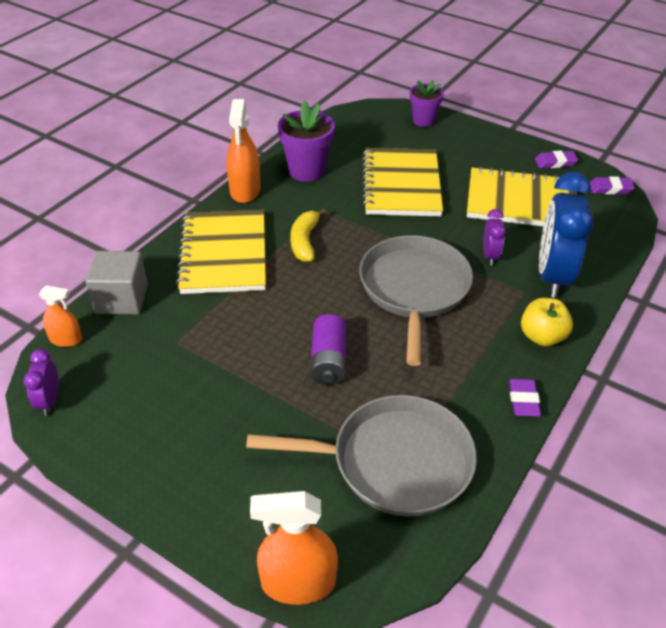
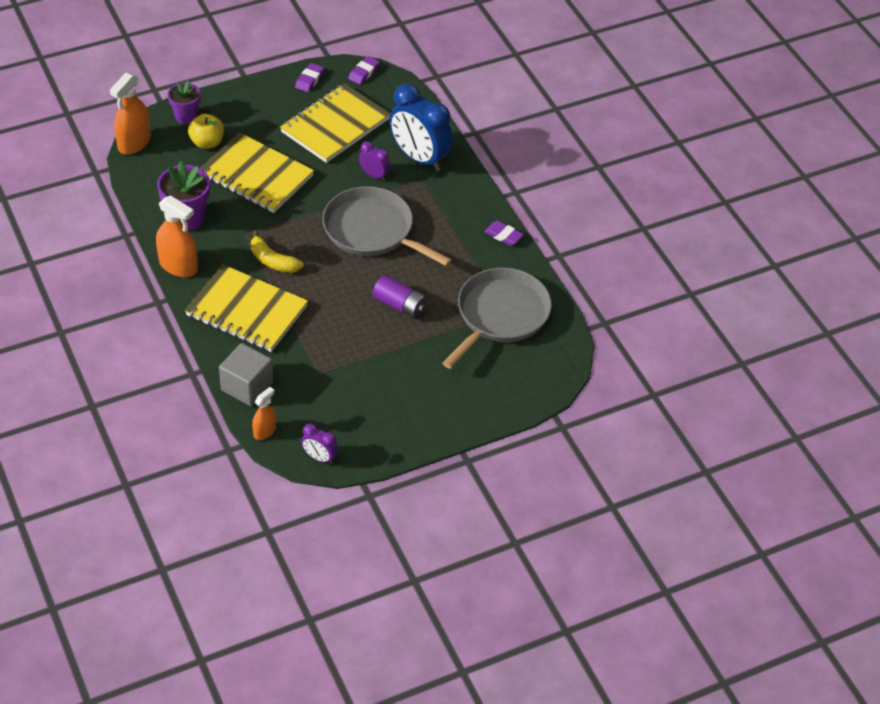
camera: 60 degrees left, 5 degrees up
orange spray bottle [250,491,338,605] -> orange spray bottle moved to [110,73,151,155]
yellow apple [521,298,573,346] -> yellow apple moved to [188,114,224,149]

